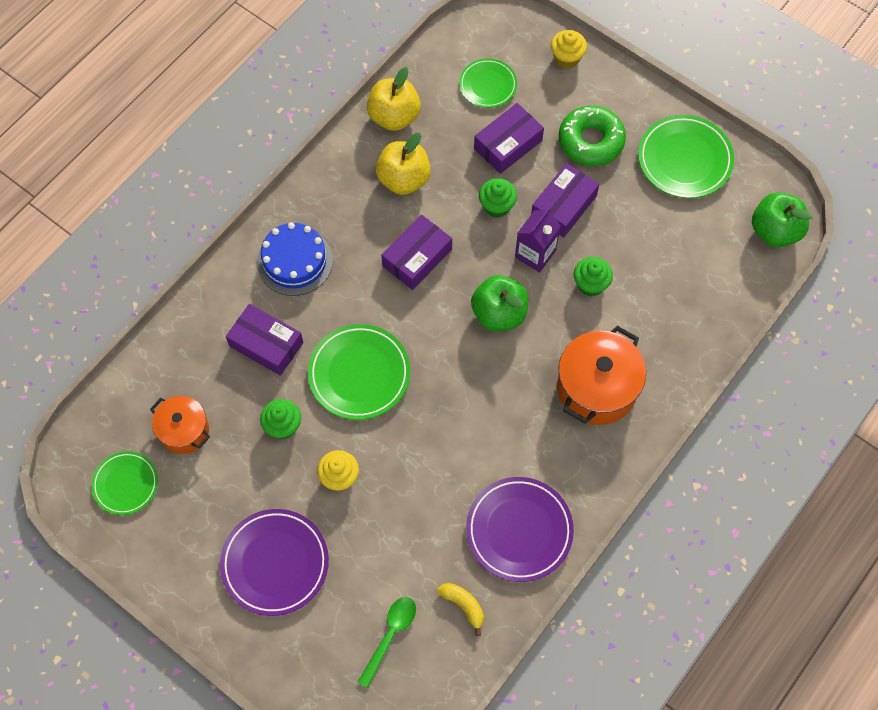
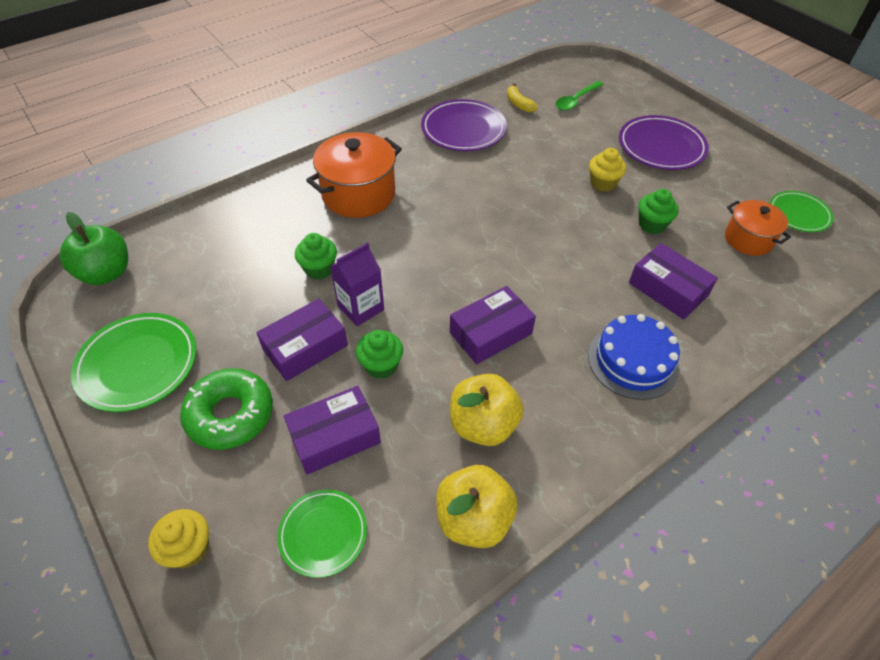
camera: 165 degrees left, 15 degrees down
green plate [308,324,410,420] -> none
green apple [471,275,528,331] -> none

